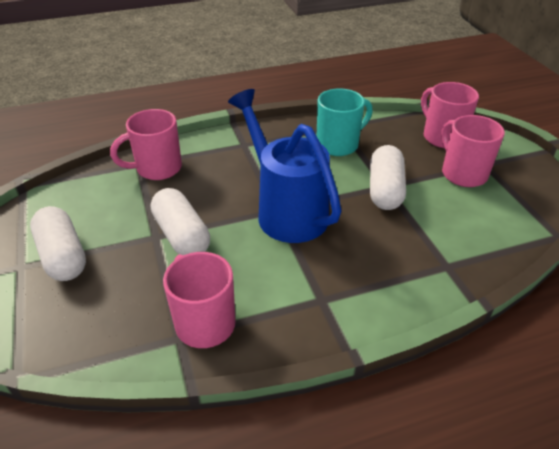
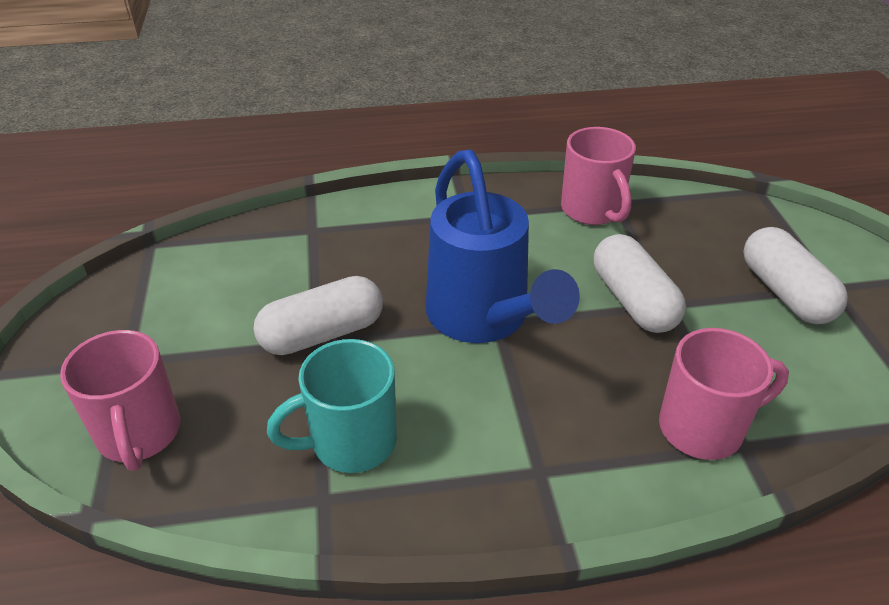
camera: 170 degrees left, 0 degrees up
white capsule [370,145,406,210] -> white capsule turned 45 degrees clockwise [253,276,383,355]
pink mug [441,115,505,187] -> none

